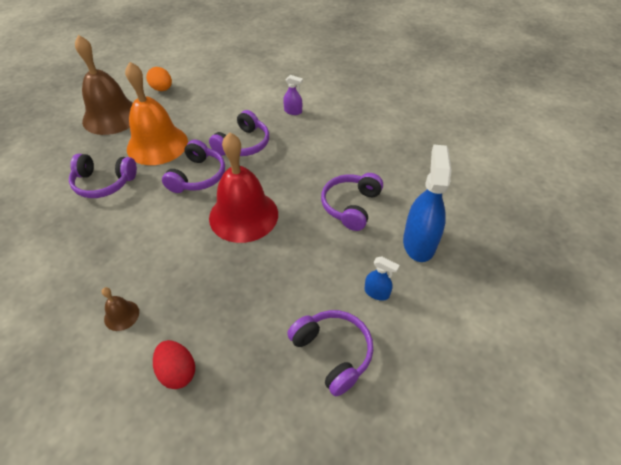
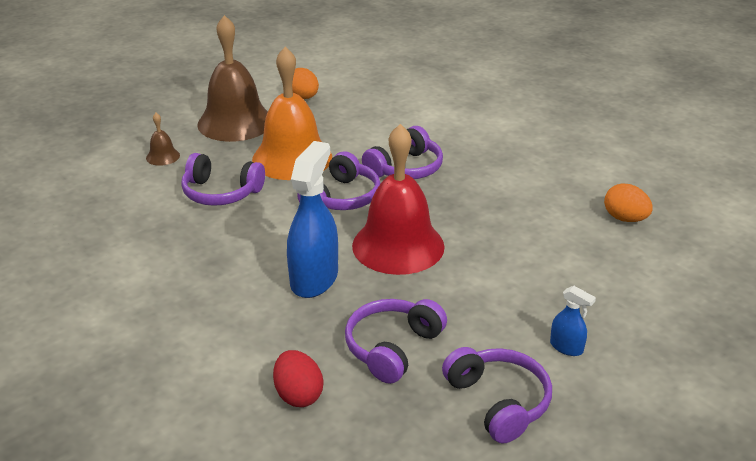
camera: 10 degrees right, 15 degrees down
brown bell [102,287,139,331] -> brown bell moved to [146,113,180,166]
purple spray bottle [283,75,303,115] -> none
purple headphones [321,173,383,231] -> purple headphones moved to [345,299,447,384]
blue spray bottle [403,144,452,262] -> blue spray bottle moved to [287,141,338,298]
none -> orange egg [604,183,653,222]

